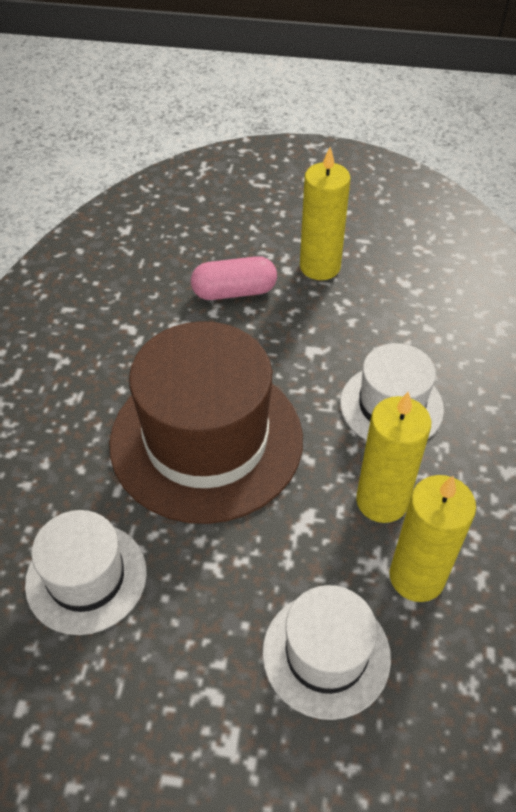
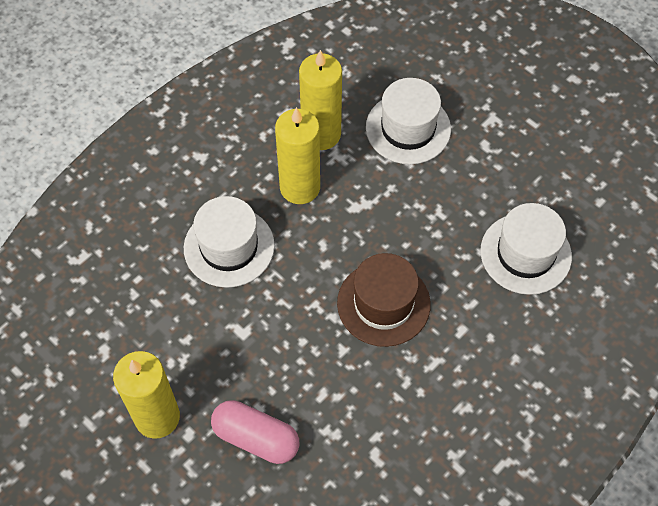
camera: 145 degrees left, 10 degrees up
brown hat [109,321,303,524] -> brown hat [337,253,431,347], size x0.55

